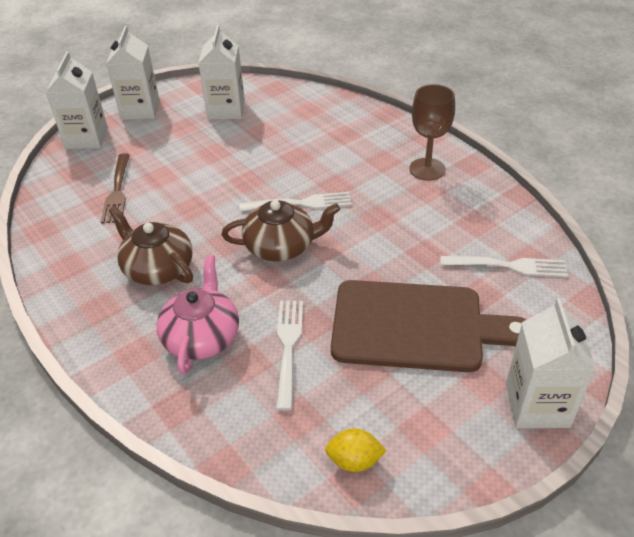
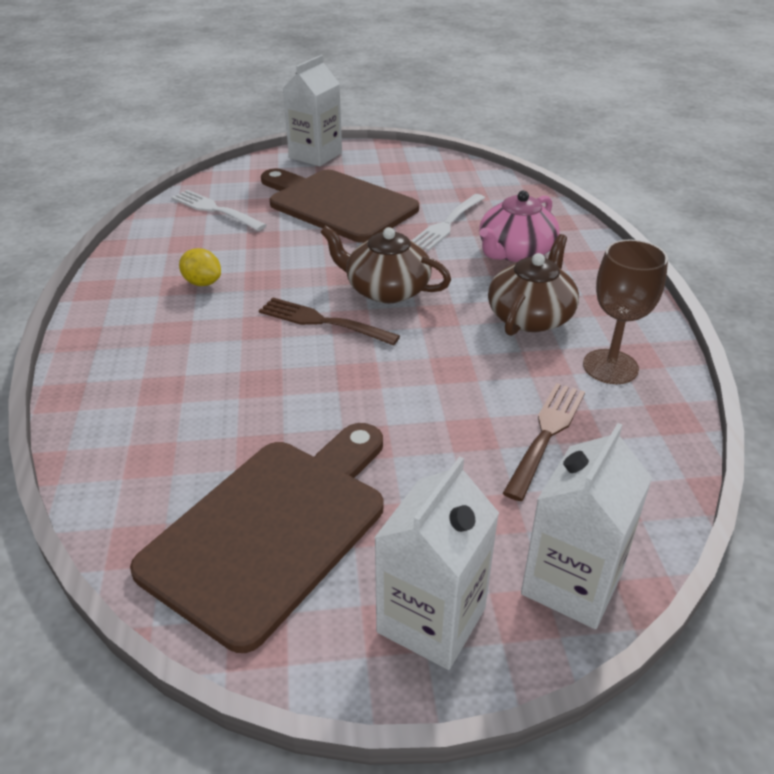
camera: 150 degrees left, 5 degrees down
brown teapot [109,206,193,285] -> brown teapot turned 135 degrees counterclockwise [488,234,579,336]
white carton [198,25,245,120] -> brown cutting board [130,423,383,653]
white fork [239,192,352,212] -> brown fork [259,298,400,346]
yellow lemon [325,428,386,472] -> yellow lemon moved to [179,248,221,286]
brown goblet [409,84,455,181] -> brown goblet moved to [583,240,668,384]

